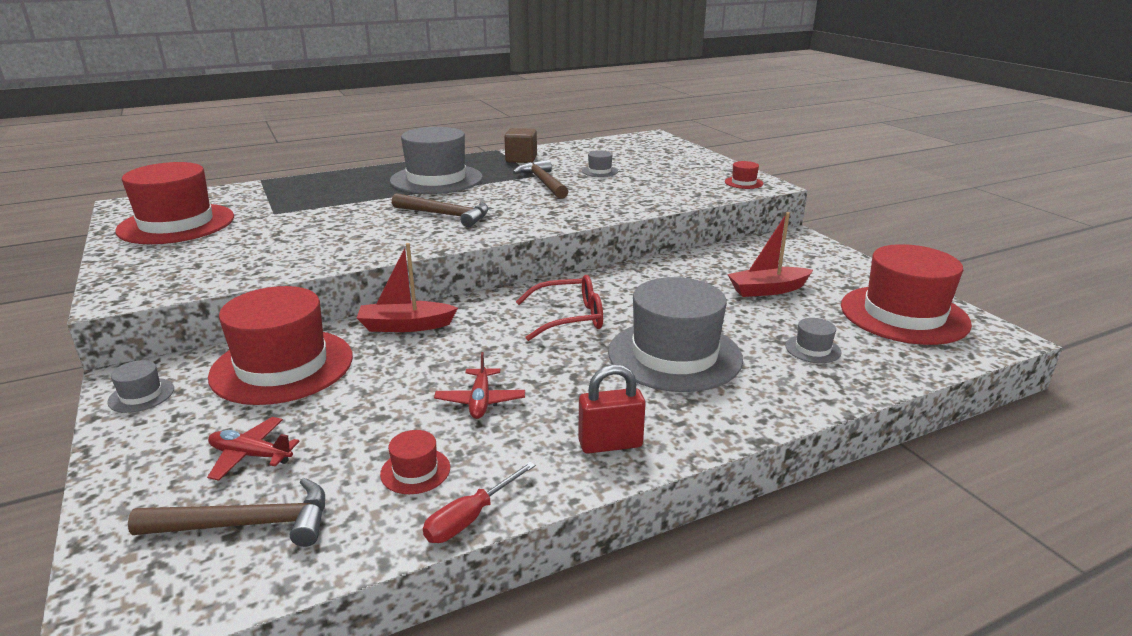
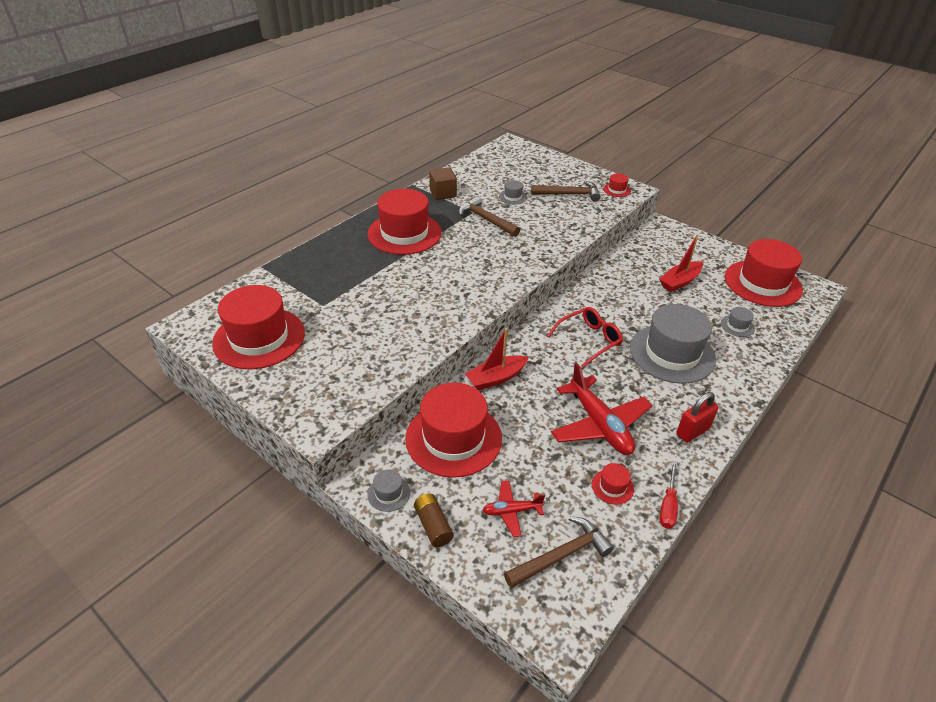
camera: 25 degrees left, 15 degrees up
grey hat [390,127,483,194] -> red hat [367,189,442,255]
brown hammer [392,193,489,227] -> brown hammer moved to [531,181,600,201]
red plane [434,352,525,419] -> red plane [551,363,652,455], size x1.93
none -> brown battery [414,494,454,547]

